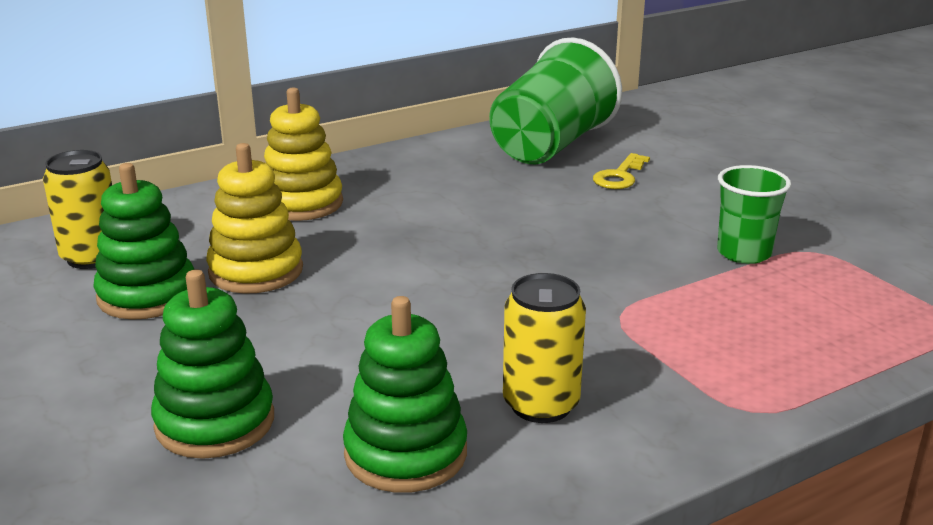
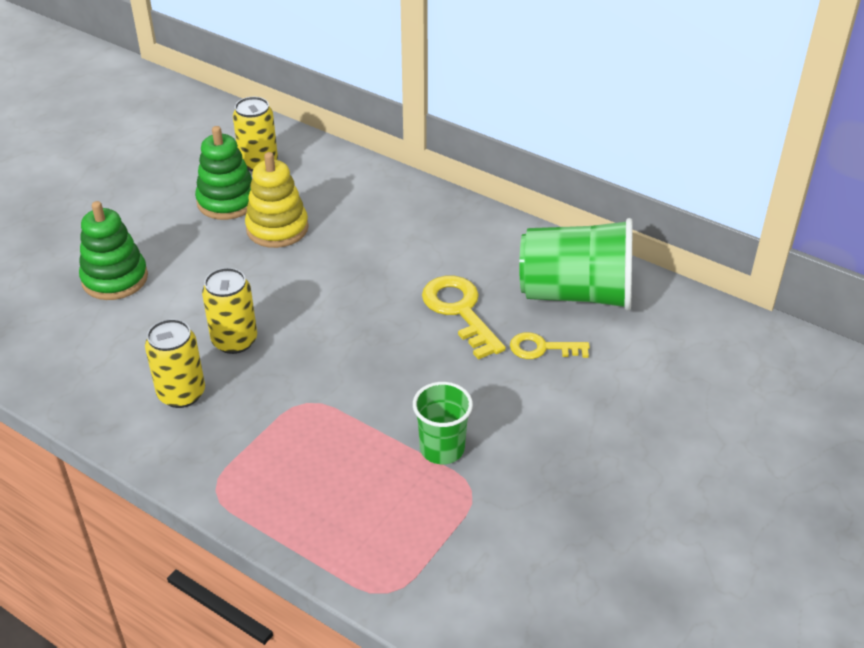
camera: 65 degrees right, 15 degrees up
yellow stacking toy [264,88,343,221] -> none
green stacking toy [343,296,467,493] -> none
none -> yellow can [202,268,257,354]
none -> yellow key [422,276,506,360]

